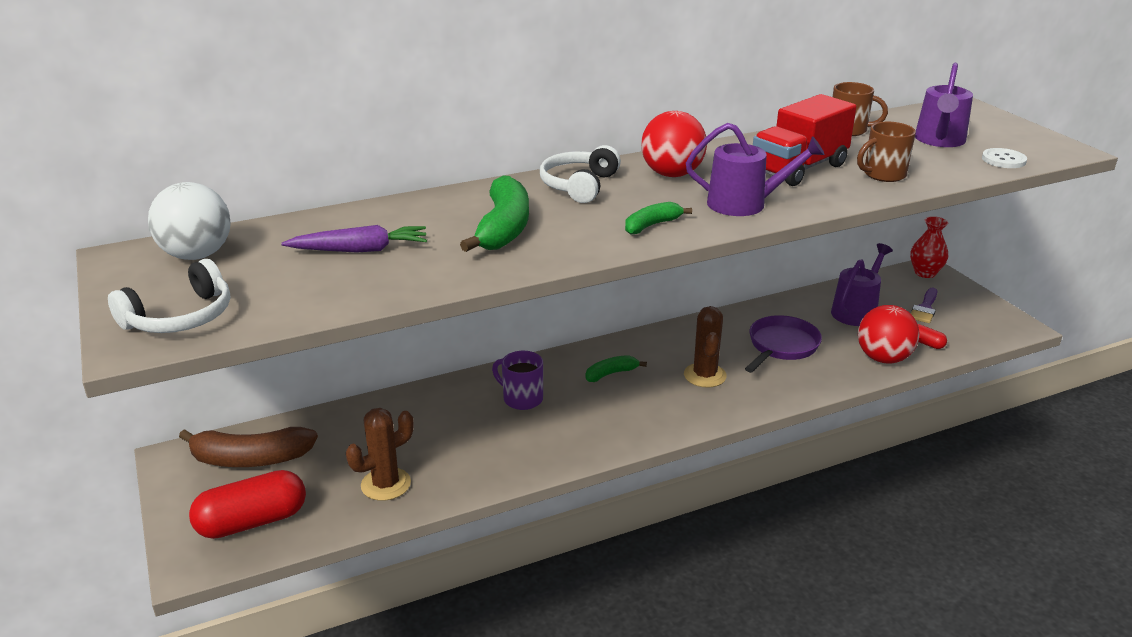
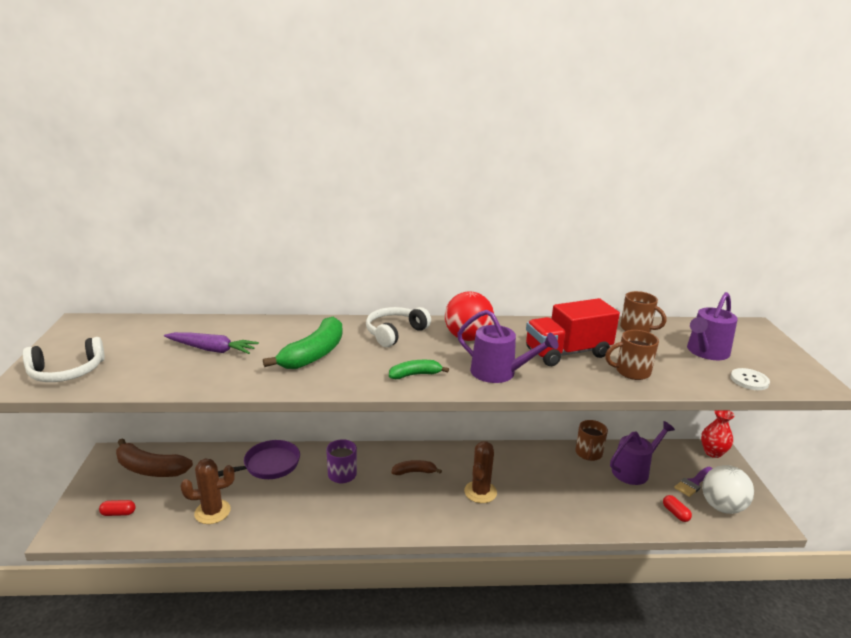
camera: 20 degrees right, 5 degrees down
white ball [148,182,231,260] -> white ball moved to [702,465,754,514]
red capsule [189,470,306,539] -> red capsule [99,500,136,516], size x0.45
green banana [585,355,647,382] -> brown banana [391,460,442,475]
purple pan [745,315,822,373] -> purple pan moved to [218,440,300,479]
red ball [858,305,920,364] -> none
none -> brown mug [576,420,608,461]

